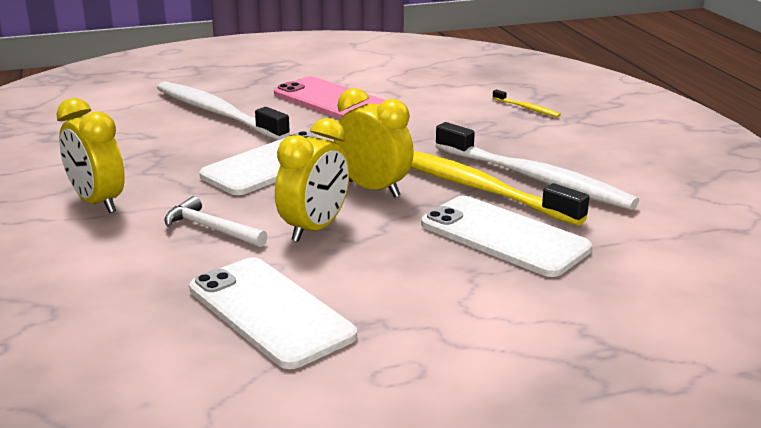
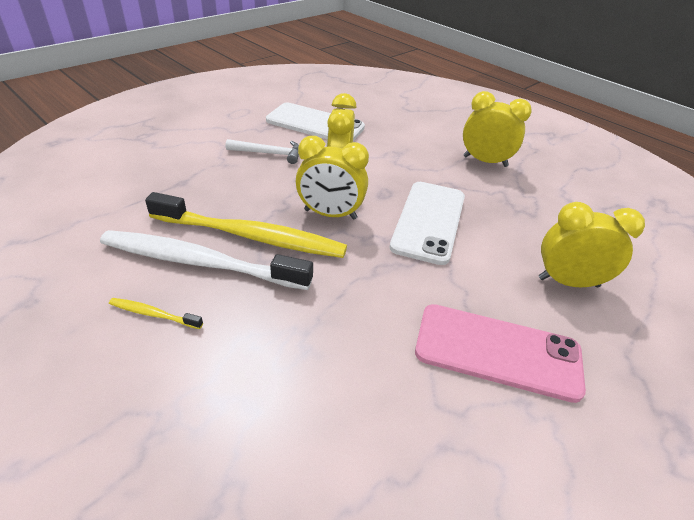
camera: 150 degrees right, 15 degrees up
white toothbrush [157,81,290,140] -> yellow clock [539,202,645,287]
white hammer [164,196,268,247] -> white hammer moved to [226,139,299,164]
white phone [421,196,592,277] -> none
yellow toothbrush [493,90,561,117] -> yellow toothbrush moved to [109,298,203,329]

